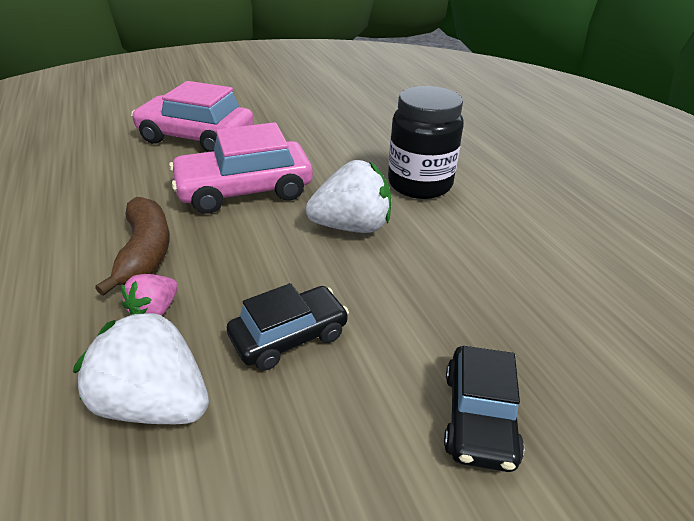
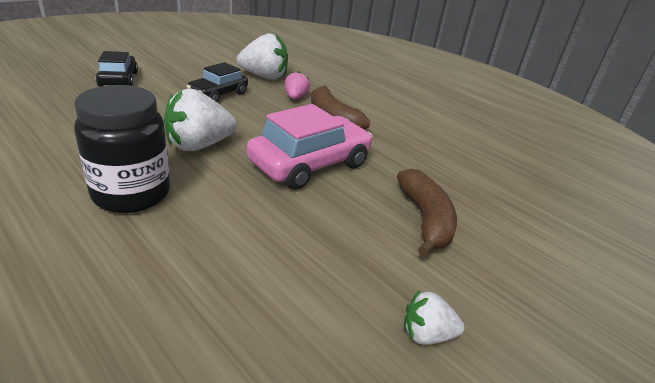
camera: 155 degrees right, 5 degrees down
pink car [131,81,254,152] -> brown banana [397,169,457,257]
none -> white strawberry [404,290,465,345]

